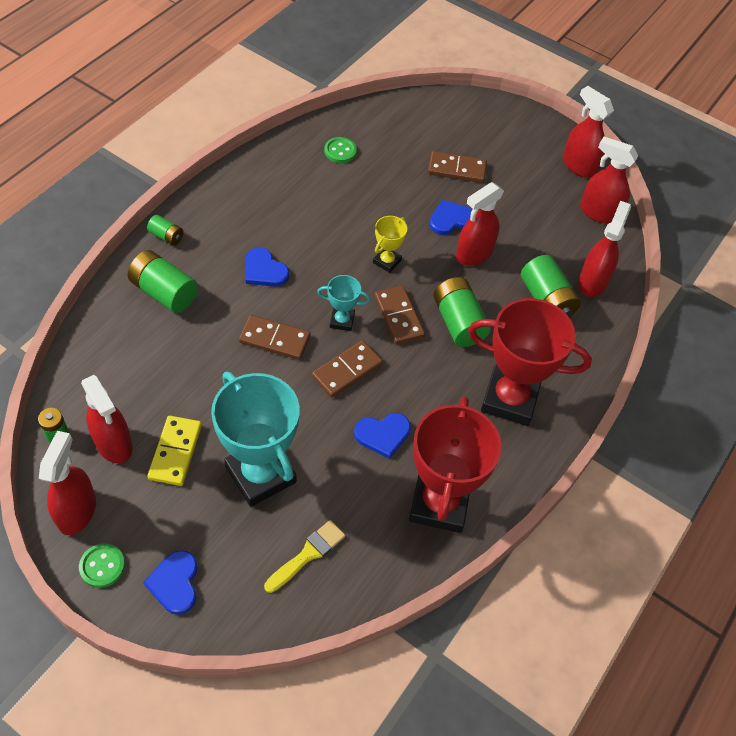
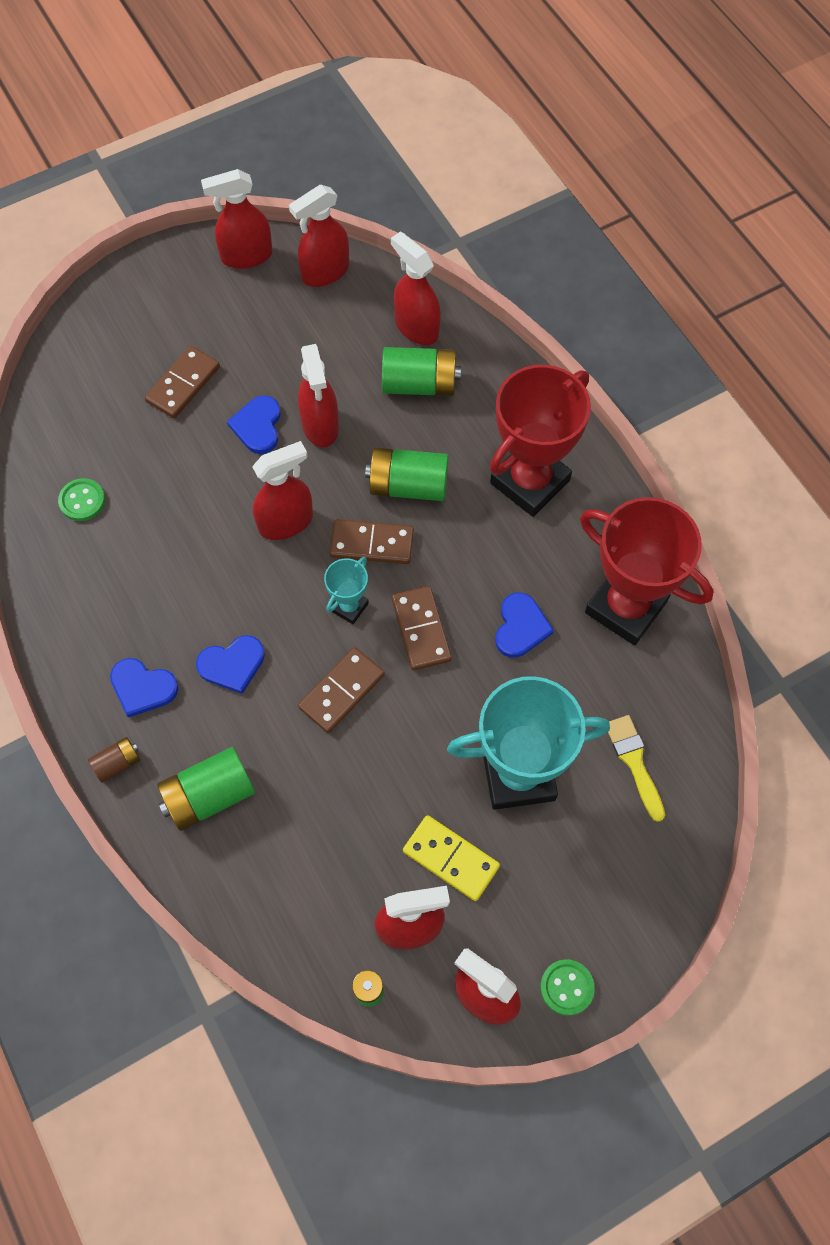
camera: 60 degrees left, 10 degrees up
blue heart [143,550,198,615] -> blue heart moved to [110,658,179,718]
green battery [147,215,183,245] -> brown battery [88,737,140,783]
yellow trophy [373,216,407,273] -> red spray bottle [252,441,313,540]

